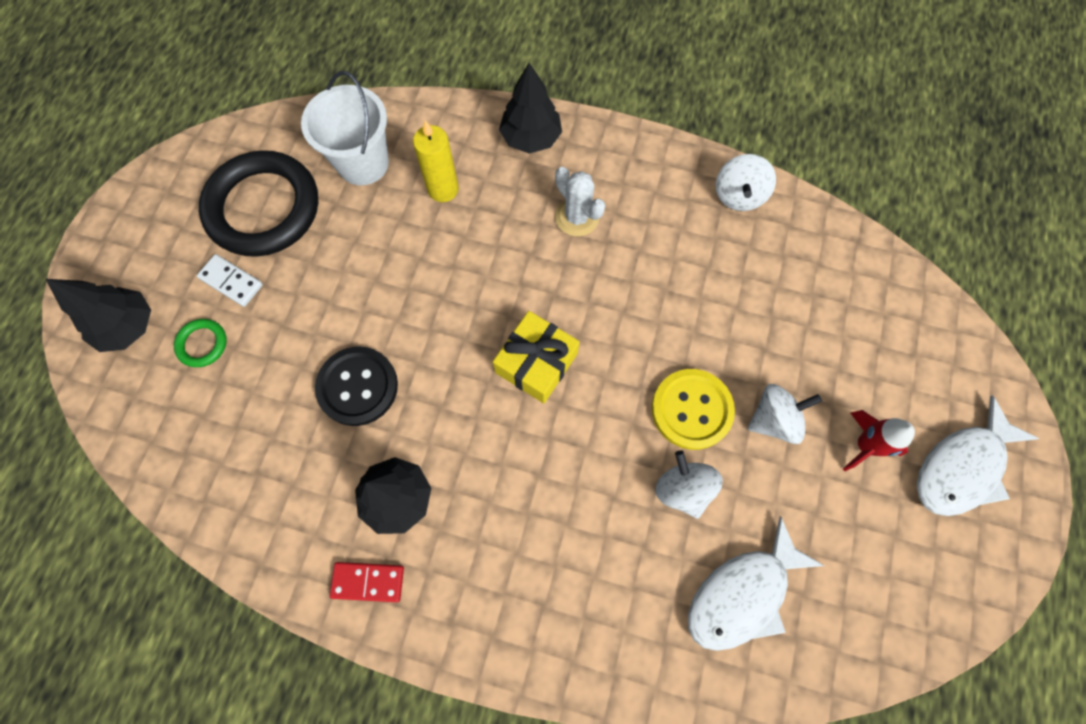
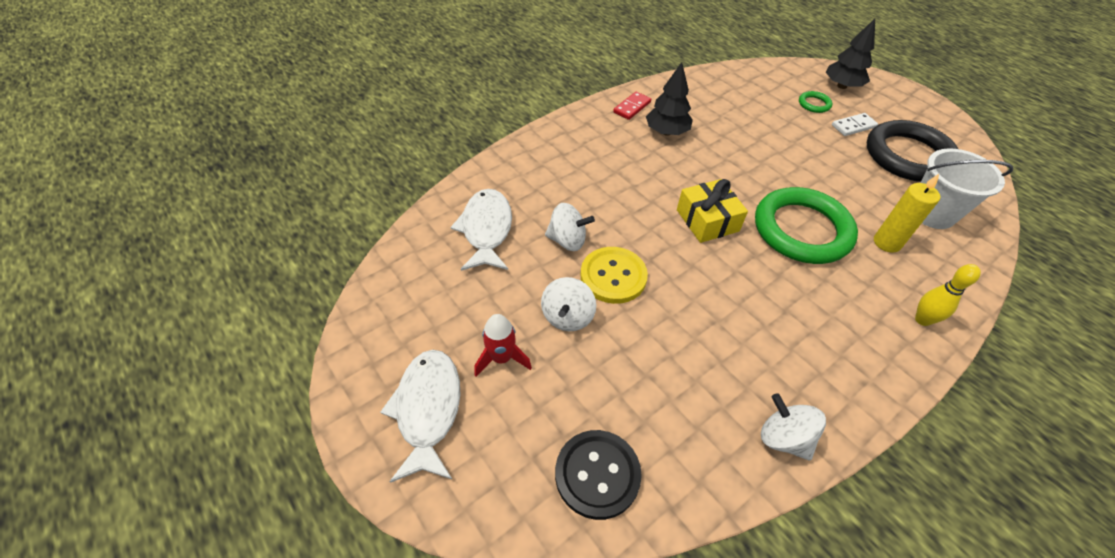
camera: 125 degrees right, 20 degrees down
black button [315,347,398,426] -> black button moved to [555,430,642,520]
black tree [499,63,562,154] -> yellow bowling pin [915,264,981,326]
white cactus [555,167,605,236] -> none
none -> green ring [755,187,858,264]

